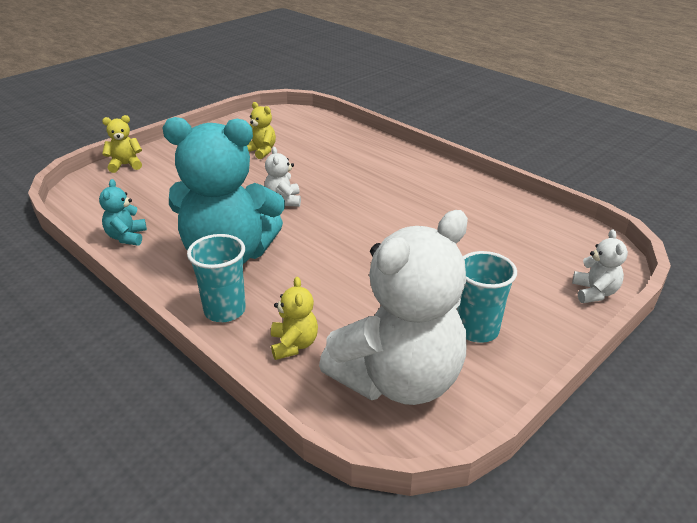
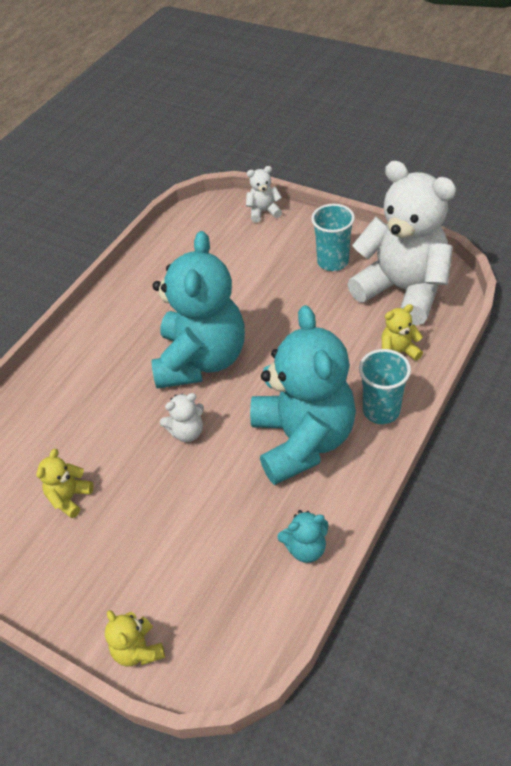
camera: 100 degrees left, 15 degrees up
none -> turquoise teddy bear [151,231,245,389]

